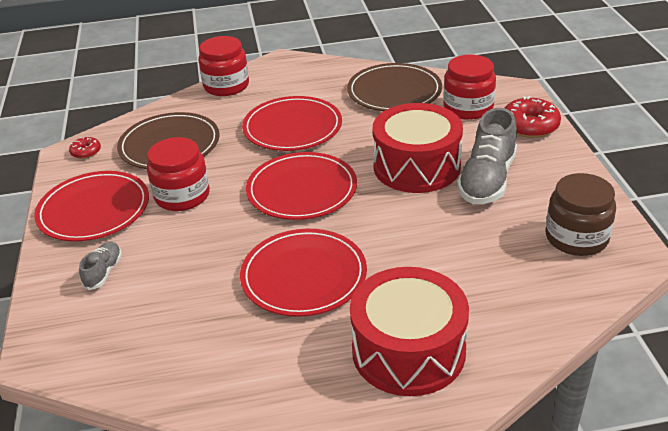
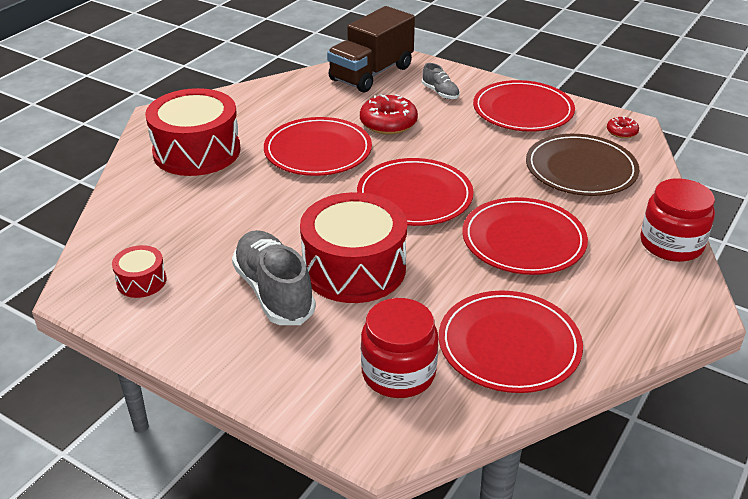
camera: 130 degrees right, 0 degrees up
red jar [147,137,210,211] -> none
brown plate [347,63,442,111] -> red plate [439,290,583,393]
red donut [505,96,561,138] -> red donut moved to [360,94,418,134]
brown jar [546,173,616,256] -> red drum [112,245,166,298]
none -> brown truck [327,6,415,93]

